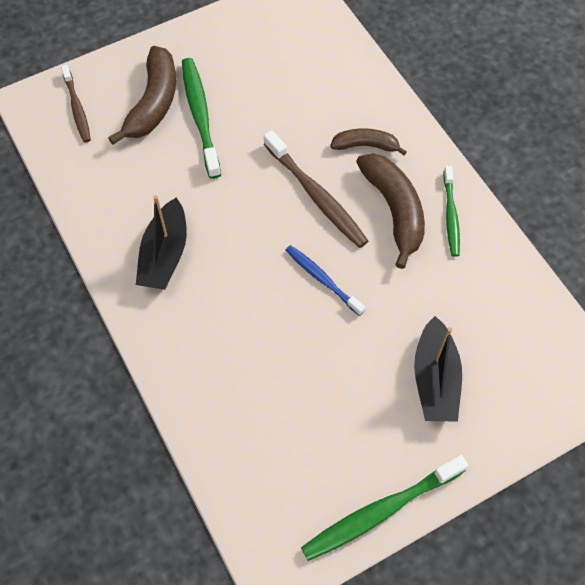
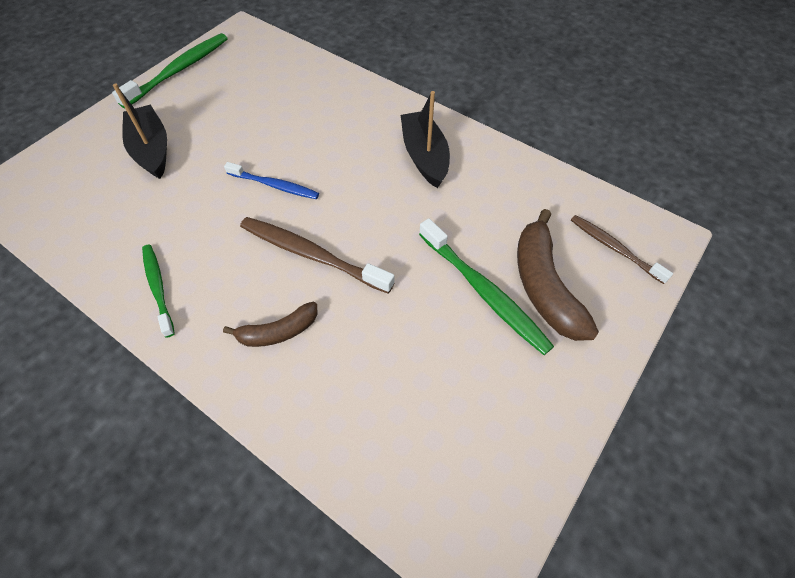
camera: 155 degrees right, 5 degrees down
brown banana [356,153,425,269] -> none

